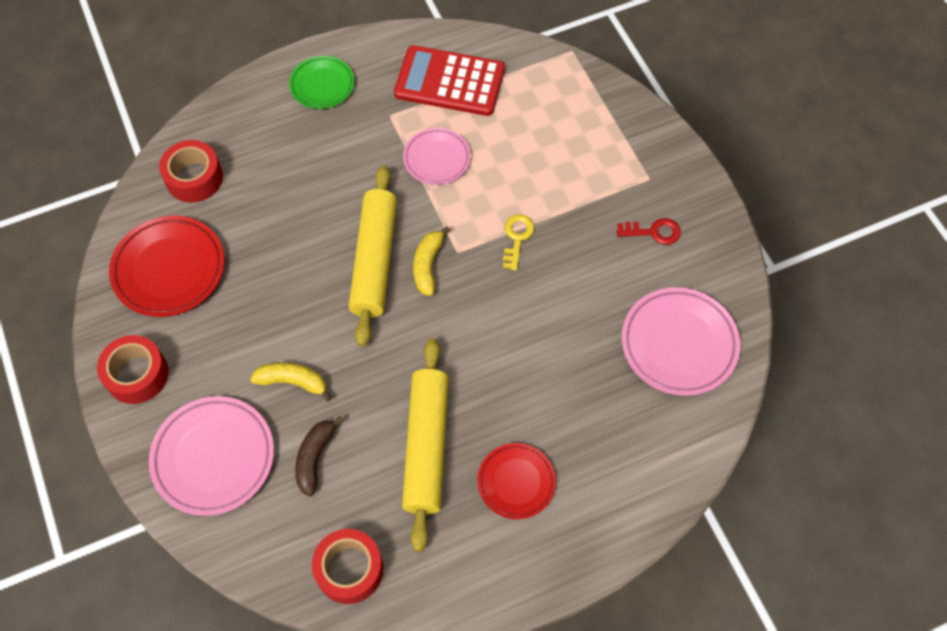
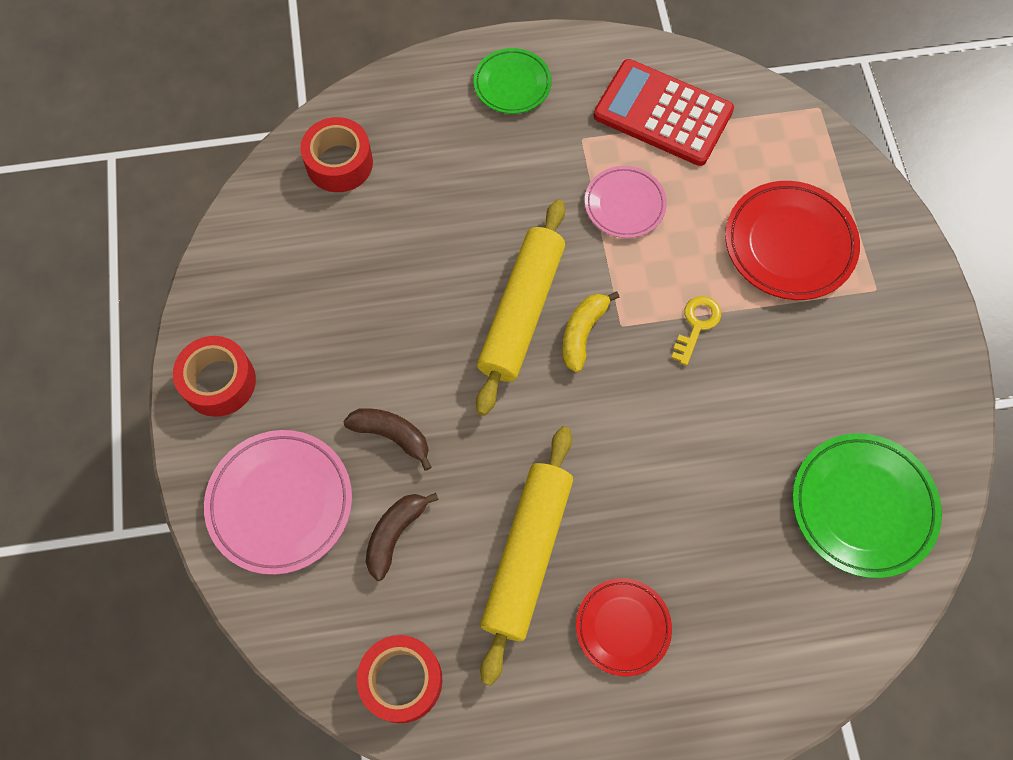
camera: 15 degrees right, 5 degrees up
red plate [109,216,225,317] -> red plate moved to [725,181,860,300]
yellow banana [250,362,332,401] -> brown banana [343,408,431,471]
red key [617,218,681,245] -> none
pink plate [622,287,740,396] -> green plate [792,433,942,578]

